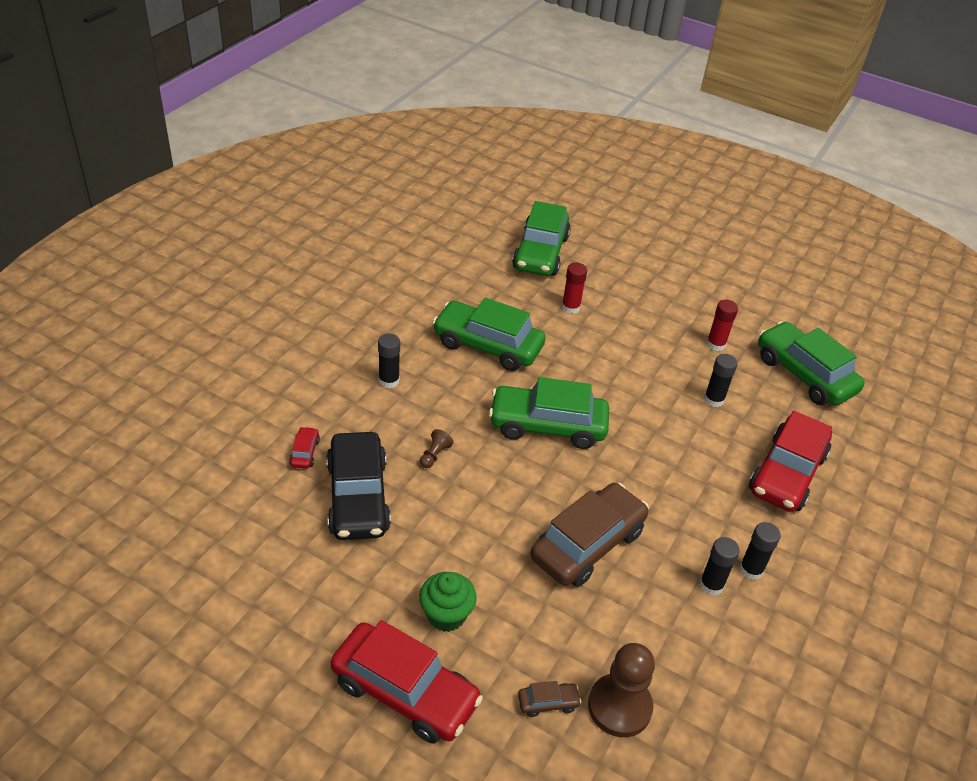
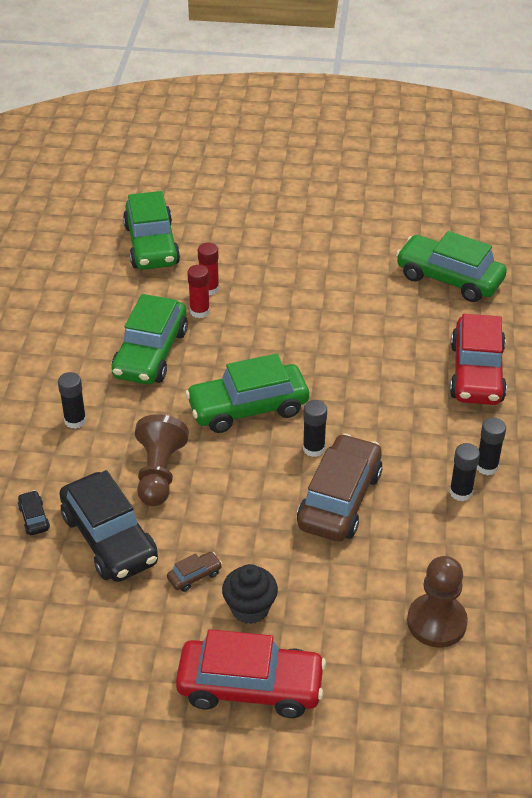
camera: 20 degrees left, 0 degrees up
red car [289,427,320,469] -> black car [18,490,50,535]
green cupcake [419,572,477,632] -> black cupcake [222,564,278,624]
brown pawn [420,429,453,468] -> brown pawn [135,414,189,506], size x2.20
green car [433,298,545,371] -> green car turned 75 degrees counterclockwise [112,294,188,385]
brown car [518,681,581,717] -> brown car moved to [167,552,222,592]
black glue stick [704,354,738,407] -> black glue stick moved to [303,400,327,457]
red glue stick [706,300,738,351] -> red glue stick moved to [187,265,210,318]

